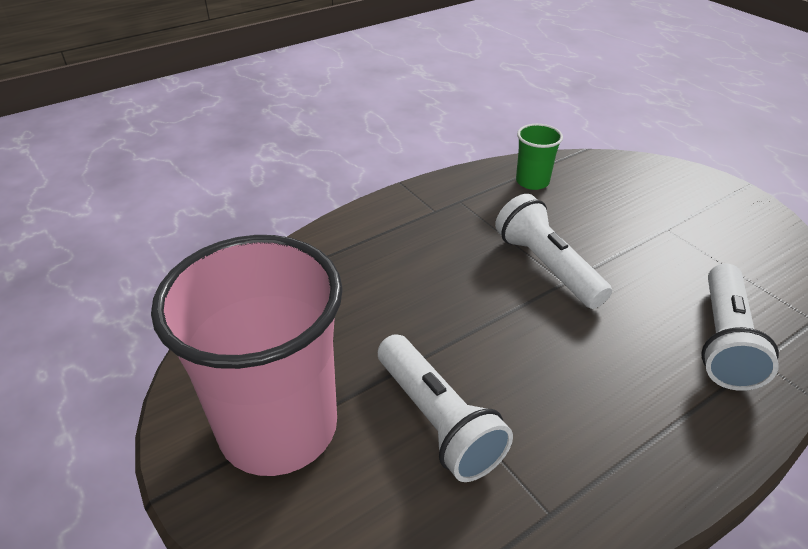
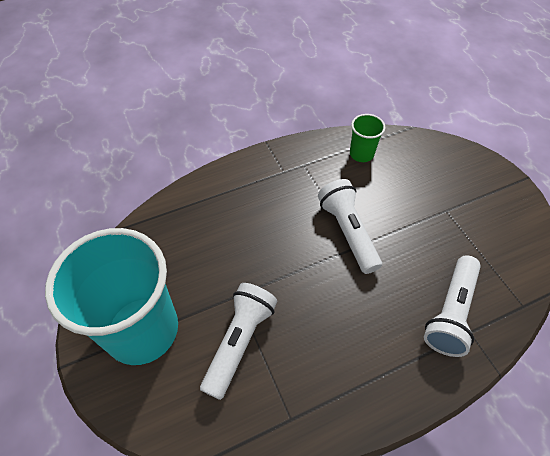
camera: 10 degrees right, 15 degrees up
pink cup [151,235,343,476] -> turquoise cup [45,228,178,365]
white flashlight [378,334,513,482] -> white flashlight turned 135 degrees counterclockwise [200,283,277,400]

